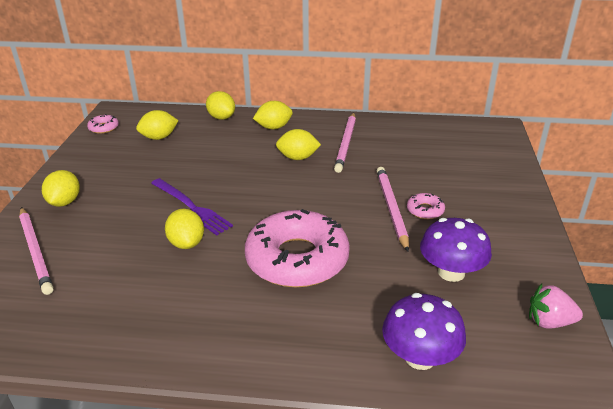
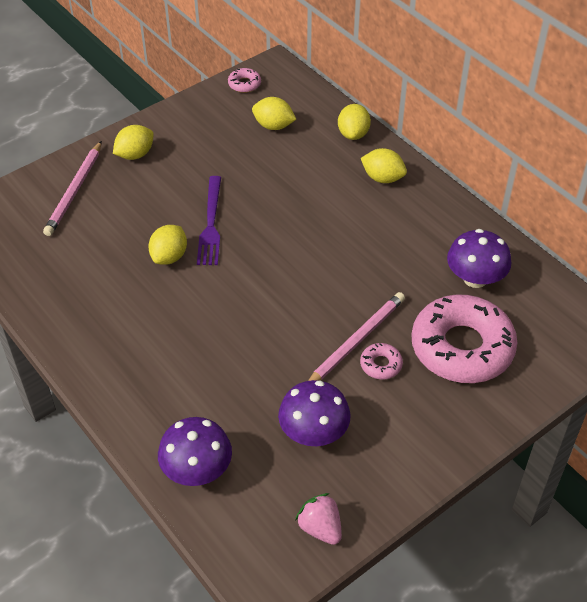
camera: 45 degrees right, 15 degrees up
pink donut [245,209,350,288] -> pink donut moved to [412,295,517,383]
yellow lemon [276,129,321,160] -> none
pink pencil [334,113,356,173] -> none
none -> purple mushroom [447,229,511,288]

